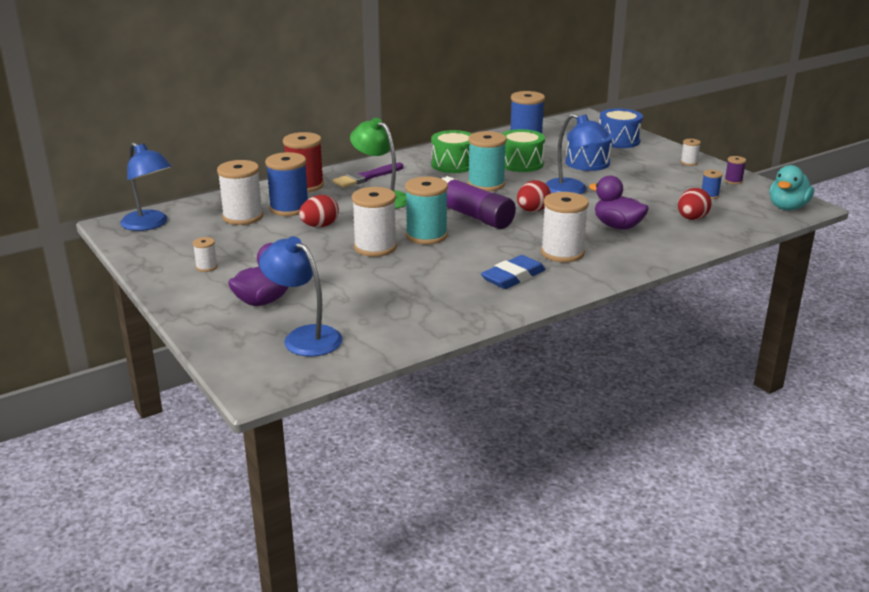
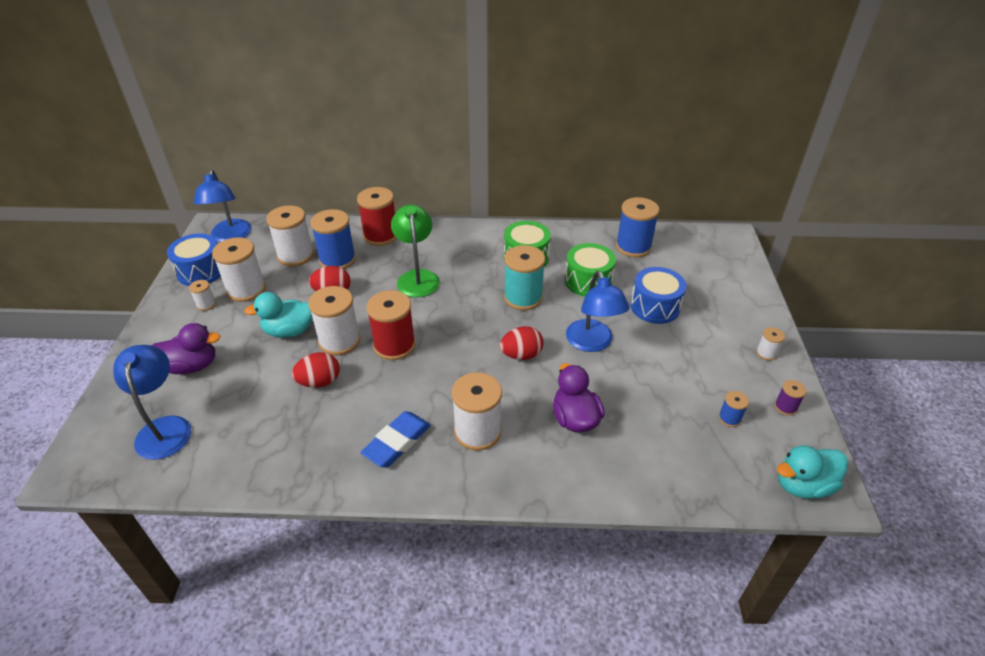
camera: 35 degrees right, 15 degrees up
purple brush [333,162,403,188] -> none
turquoise spool [405,176,448,245] -> red spool [366,290,415,360]
purple glue stick [442,176,516,229] -> none
blue eraser [481,255,546,289] -> blue eraser turned 45 degrees counterclockwise [360,411,431,467]
blue drum [599,108,643,148] -> blue drum moved to [167,234,221,286]
red egg [678,188,712,220] -> red egg moved to [292,352,340,388]
none -> white spool [212,238,266,302]
none -> turquoise duck [244,292,313,338]

